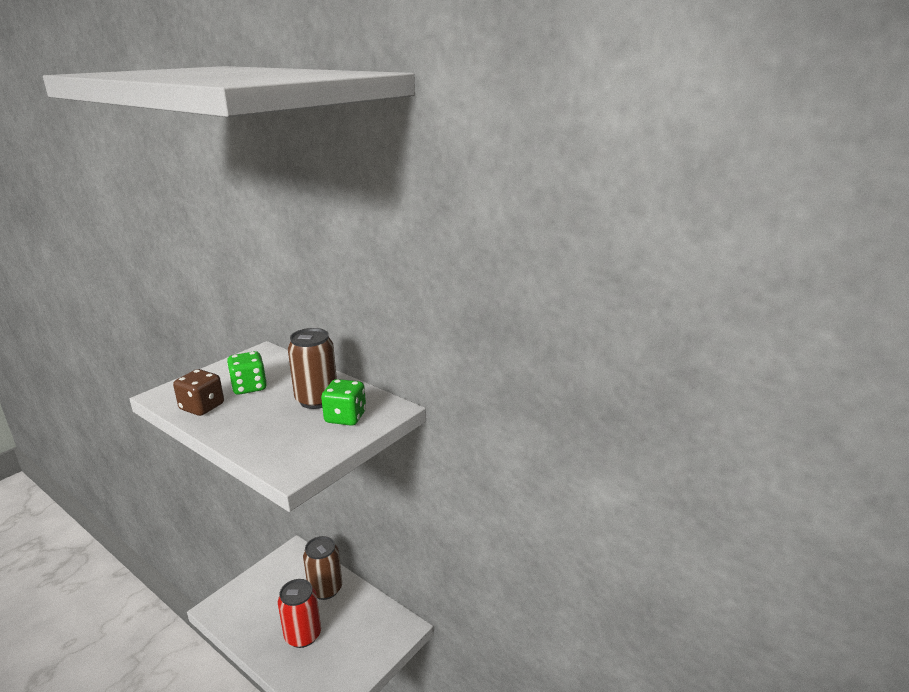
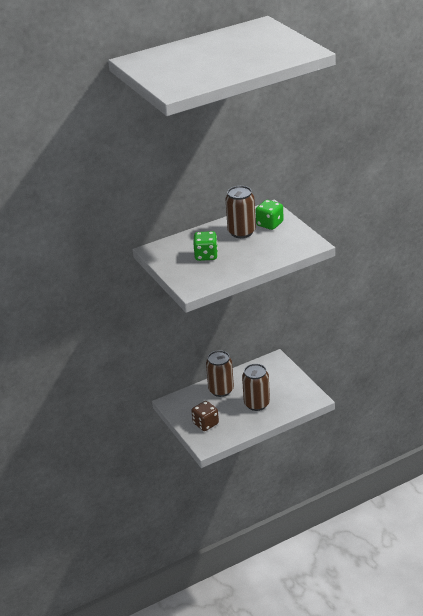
camera: 65 degrees left, 10 degrees up
brown dice [173,369,224,416] -> brown dice moved to [192,401,219,431]
red can [278,579,321,648] -> brown can [242,364,270,411]

